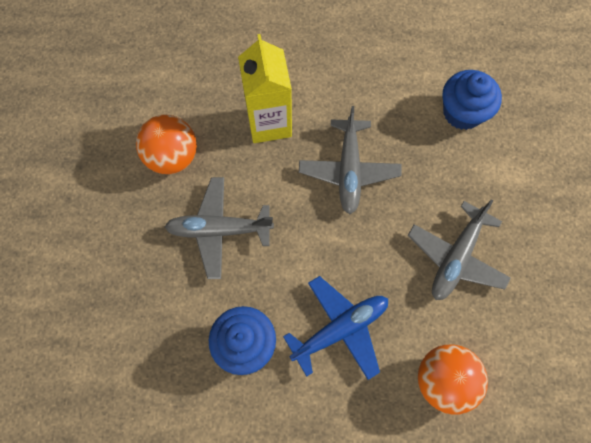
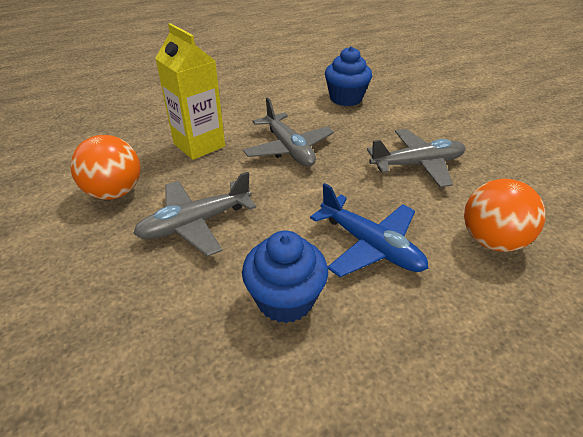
camera: 30 degrees left, 30 degrees down
blue plane [283,276,388,380] -> blue plane turned 105 degrees clockwise [310,183,428,277]
grey plane [408,200,511,300] -> grey plane turned 105 degrees counterclockwise [367,129,466,187]

